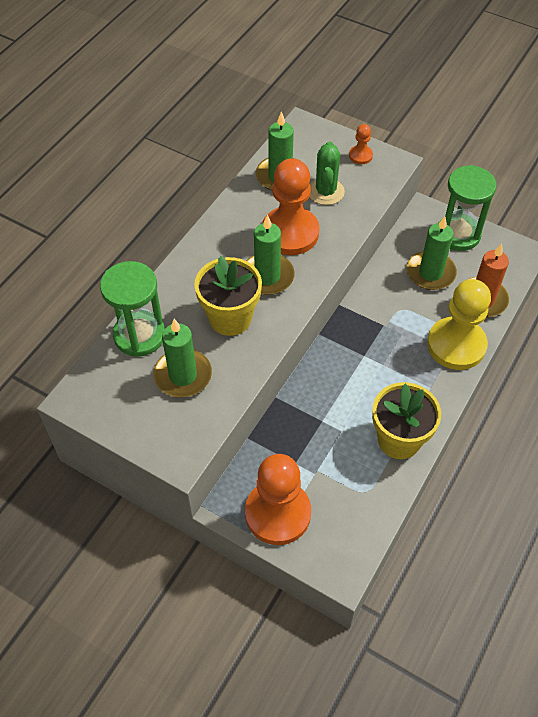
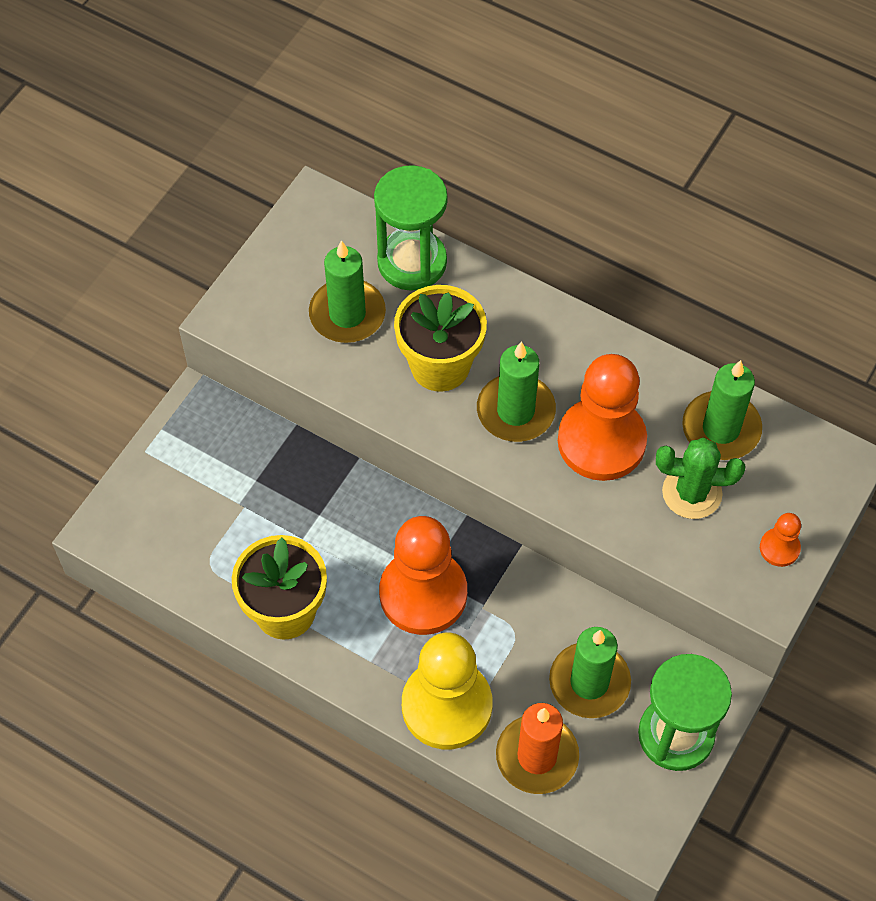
camera: 90 degrees right, 5 degrees up
orange pawn [245,454,311,545] -> orange pawn moved to [379,516,467,635]

